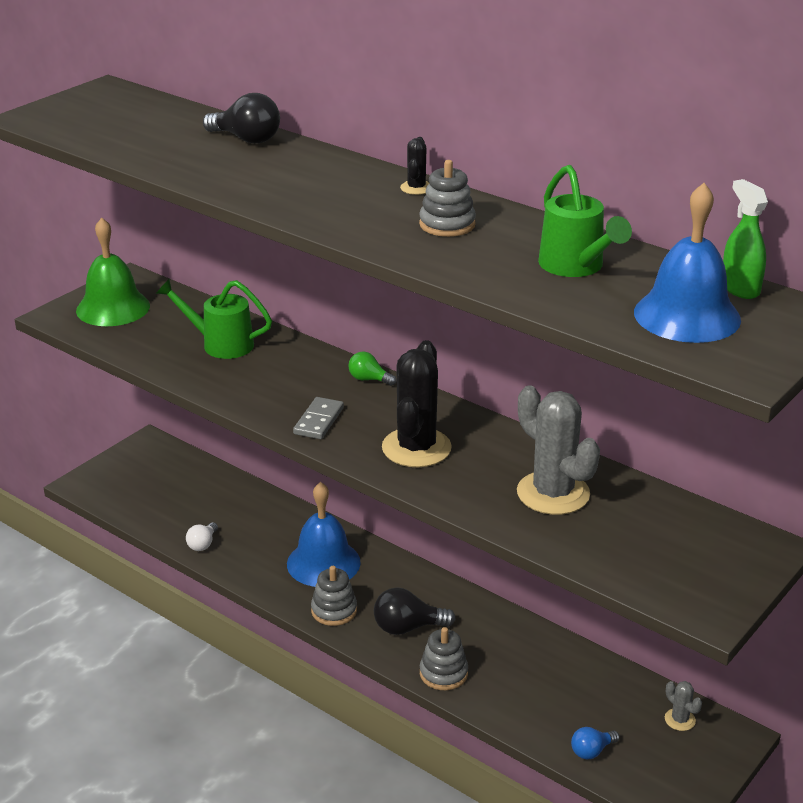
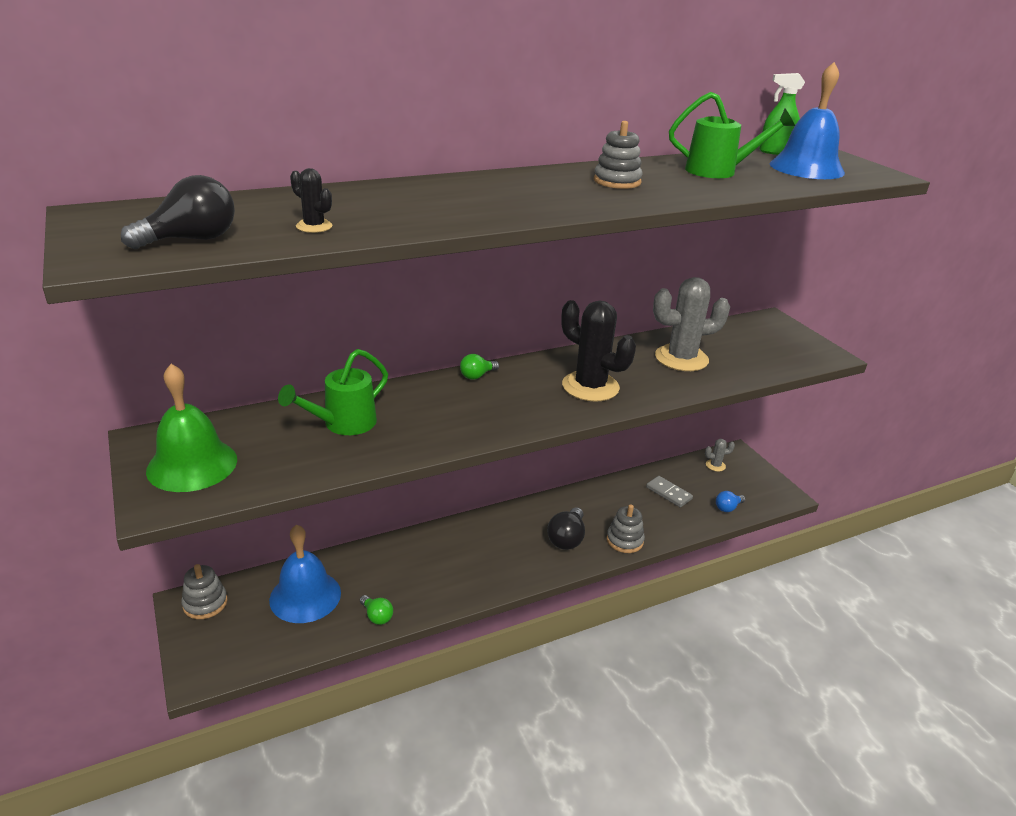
camera: 65 degrees left, 0 degrees up
white light bulb [186,522,218,551] -> green light bulb [360,595,393,625]
black light bulb [203,93,280,144] -> black light bulb moved to [121,175,235,249]
blue bell [287,482,361,587] -> blue bell moved to [269,524,341,623]
grey domino [293,397,344,439] -> grey domino moved to [646,476,693,507]
grey stacking toy [311,566,357,626] -> grey stacking toy moved to [181,564,228,619]
black cactus [400,137,429,195] -> black cactus moved to [290,168,333,233]
blue light bulb [571,727,620,760] -> blue light bulb turned 60 degrees clockwise [716,491,745,512]

